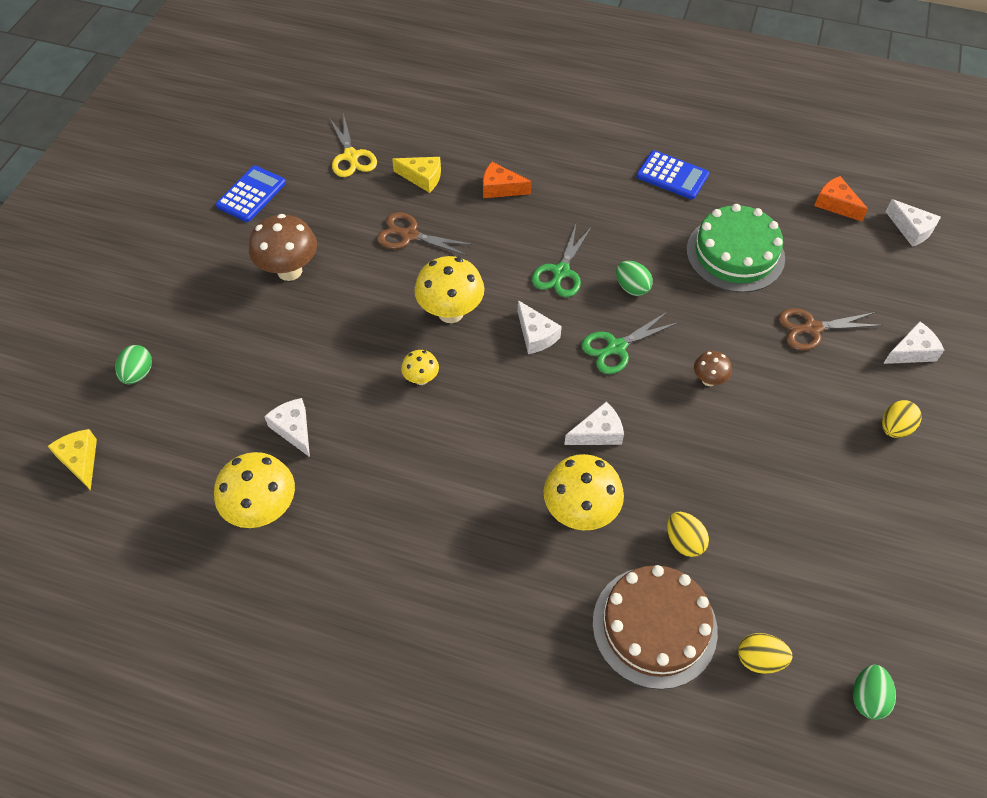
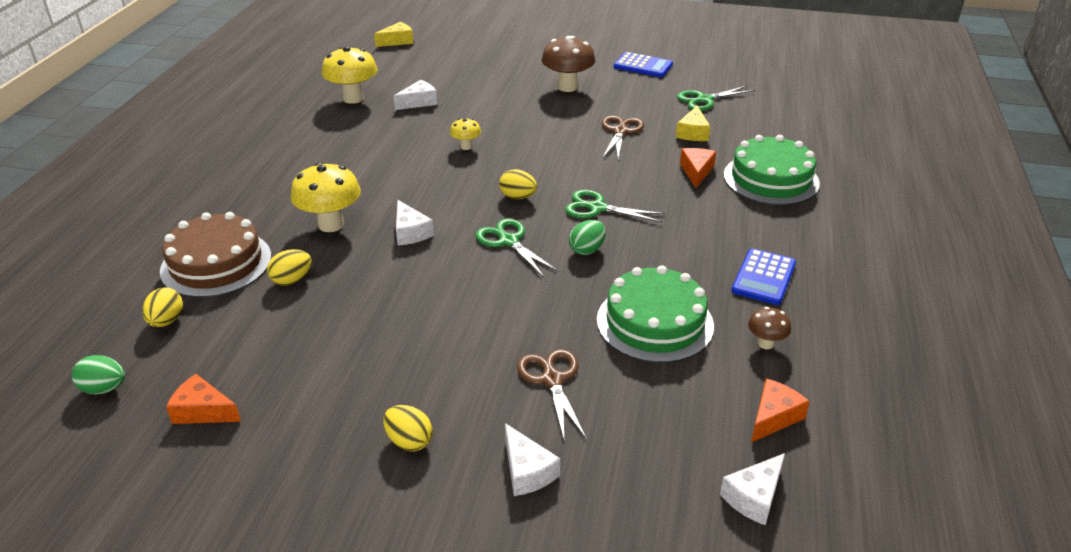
camera: 85 degrees right, 20 degrees down
green egg [115,345,152,385] -> none
yellow scissors [329,113,377,177] -> green scissors [677,86,755,111]
yellow mushroom [414,256,484,323] -> none
white cheese [518,300,562,354] -> yellow egg [499,169,537,199]
brown mushroom [694,351,732,386] -> brown mushroom moved to [748,307,791,349]
none -> orange cheese [166,374,241,424]
none -> green cake [724,135,820,205]

